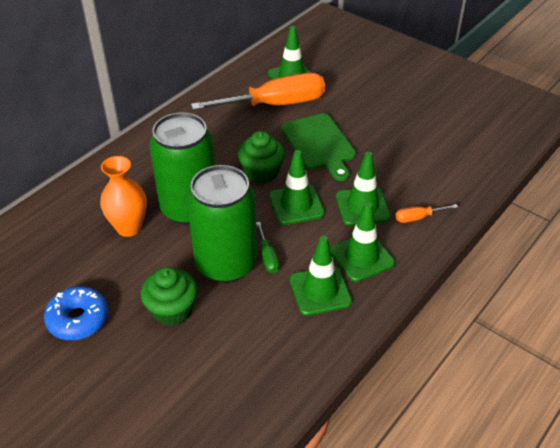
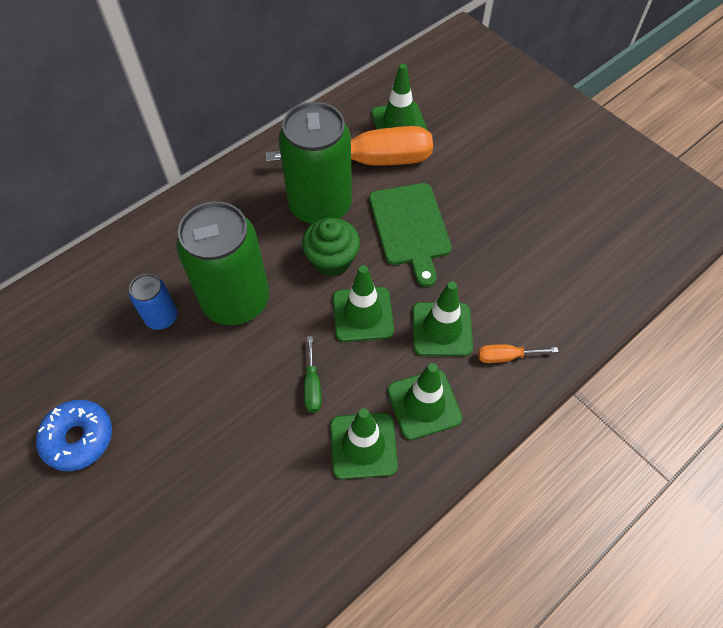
camera: 10 degrees right, 15 degrees up
orange vase [100,156,147,237] -> blue can [129,274,178,330]
green cupcake [141,267,198,326] -> none
green can [187,165,257,283] -> green can moved to [278,102,352,225]

